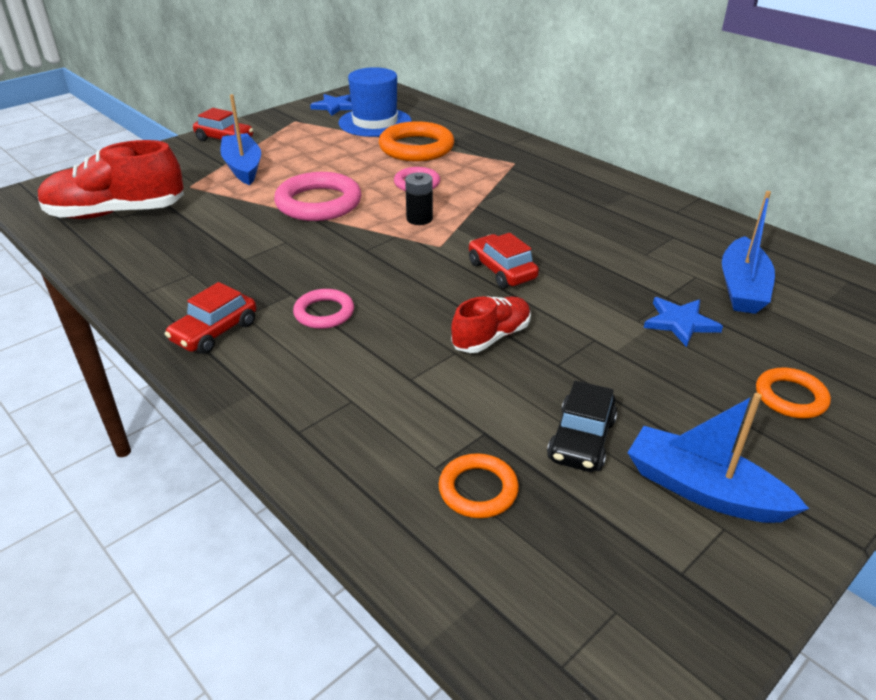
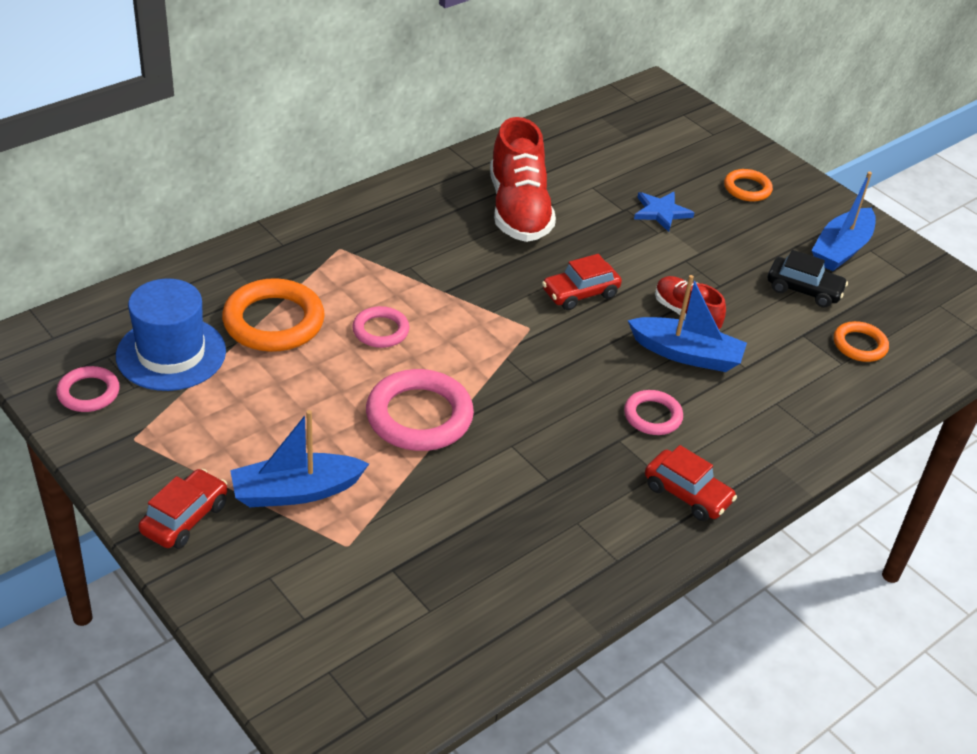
camera: 90 degrees left, 5 degrees up
red shoe [38,140,184,219] -> red shoe moved to [490,117,556,242]
blue star [310,94,352,116] -> pink ring [56,366,120,412]
black battery [405,172,433,225] -> none
blue boat [722,191,775,314] -> blue boat moved to [628,275,747,372]

